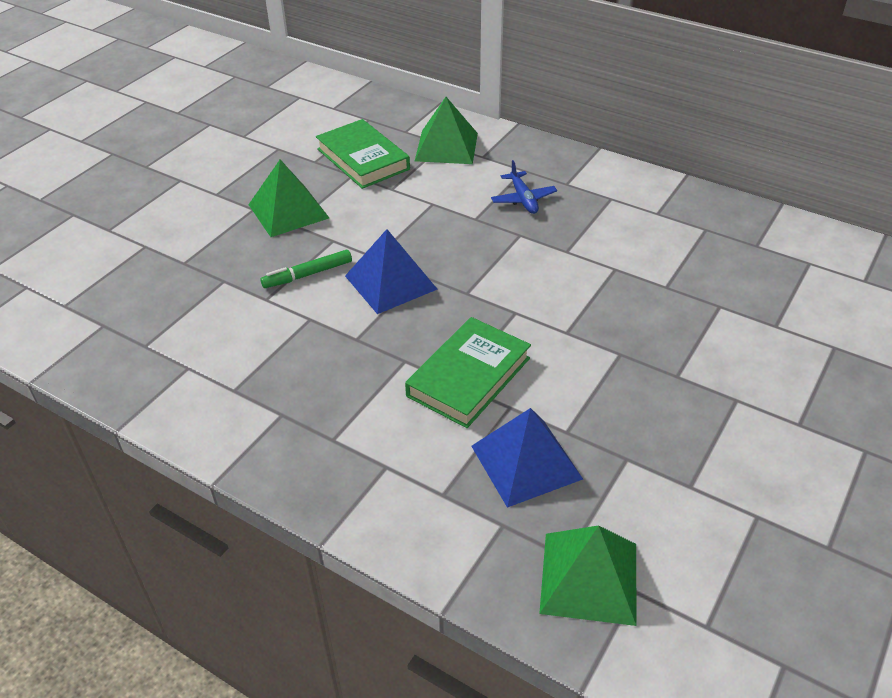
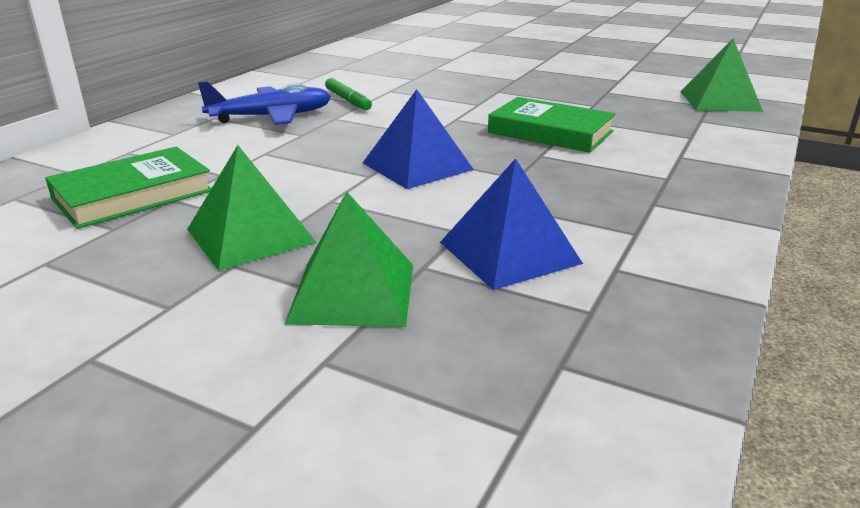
camera: 95 degrees left, 15 degrees down
green marker [260,250,352,288] -> green marker moved to [325,78,372,110]
green pyramid [415,97,478,164] -> green pyramid moved to [285,191,413,327]
blue pyramid [471,408,583,508] -> blue pyramid moved to [440,158,583,290]
blue plane [491,160,557,214] -> blue plane [198,81,331,125], size x1.63

